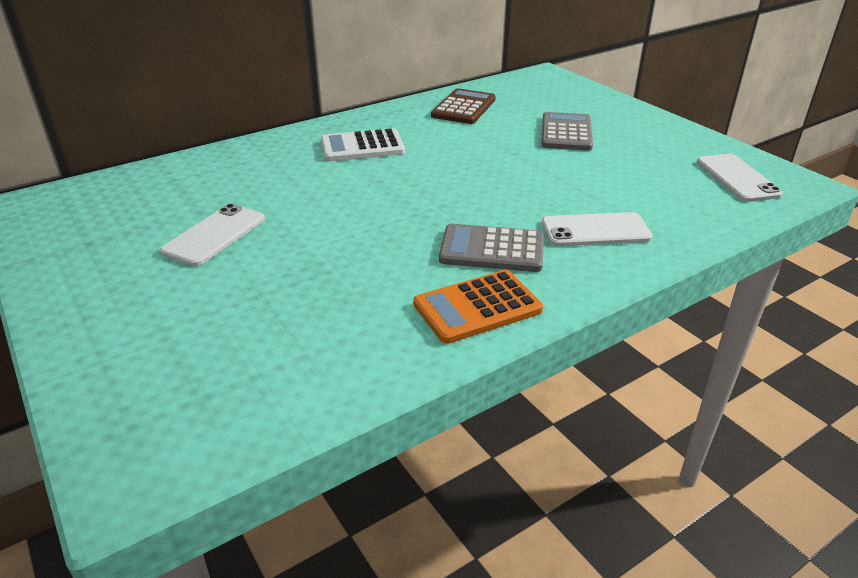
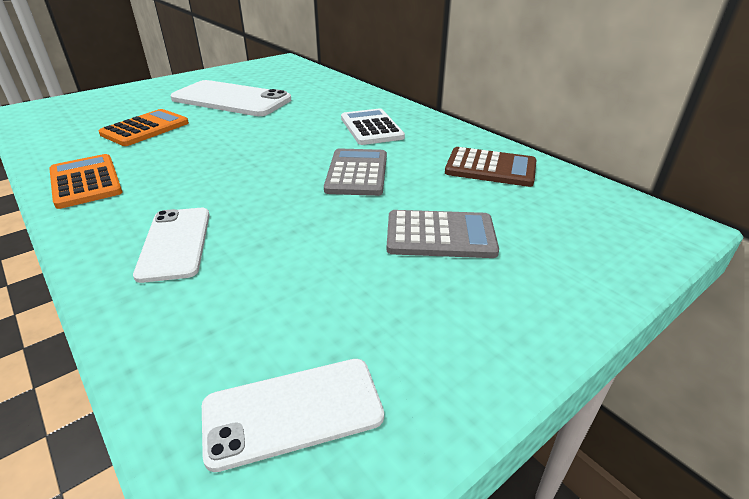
camera: 85 degrees right, 0 degrees up
white phone [160,204,265,266] -> white phone [170,80,291,116], size x1.69
grey calculator [439,224,544,272] -> grey calculator moved to [324,148,387,196]
none -> orange calculator [99,109,189,146]

